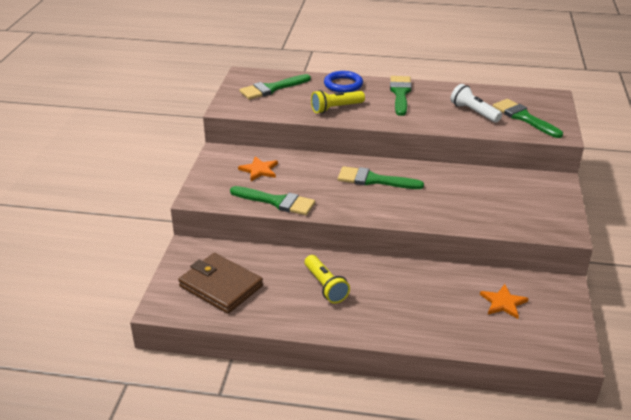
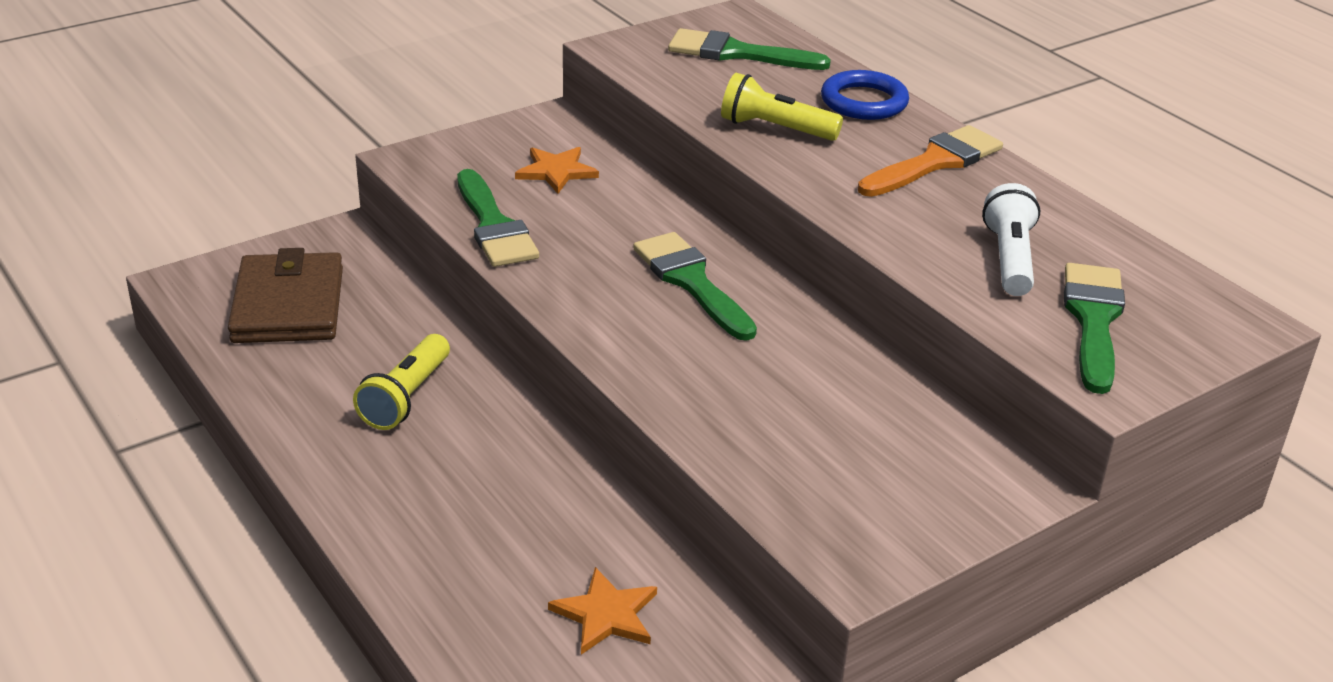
camera: 45 degrees right, 0 degrees up
green brush [390,76,412,116] -> orange brush [858,125,1003,197]

